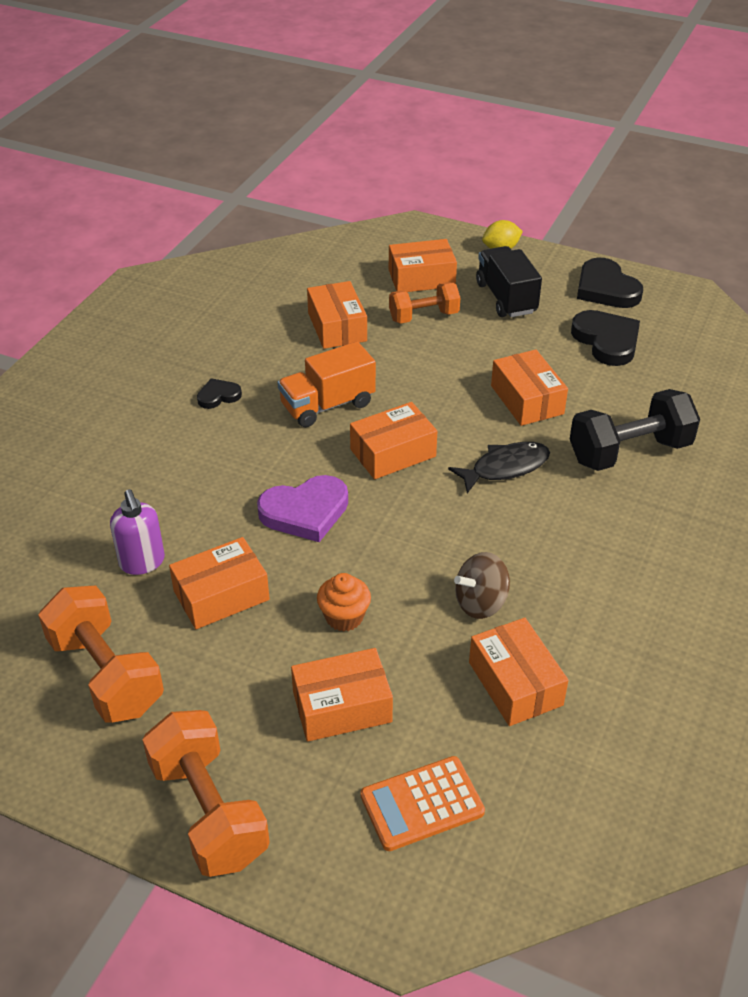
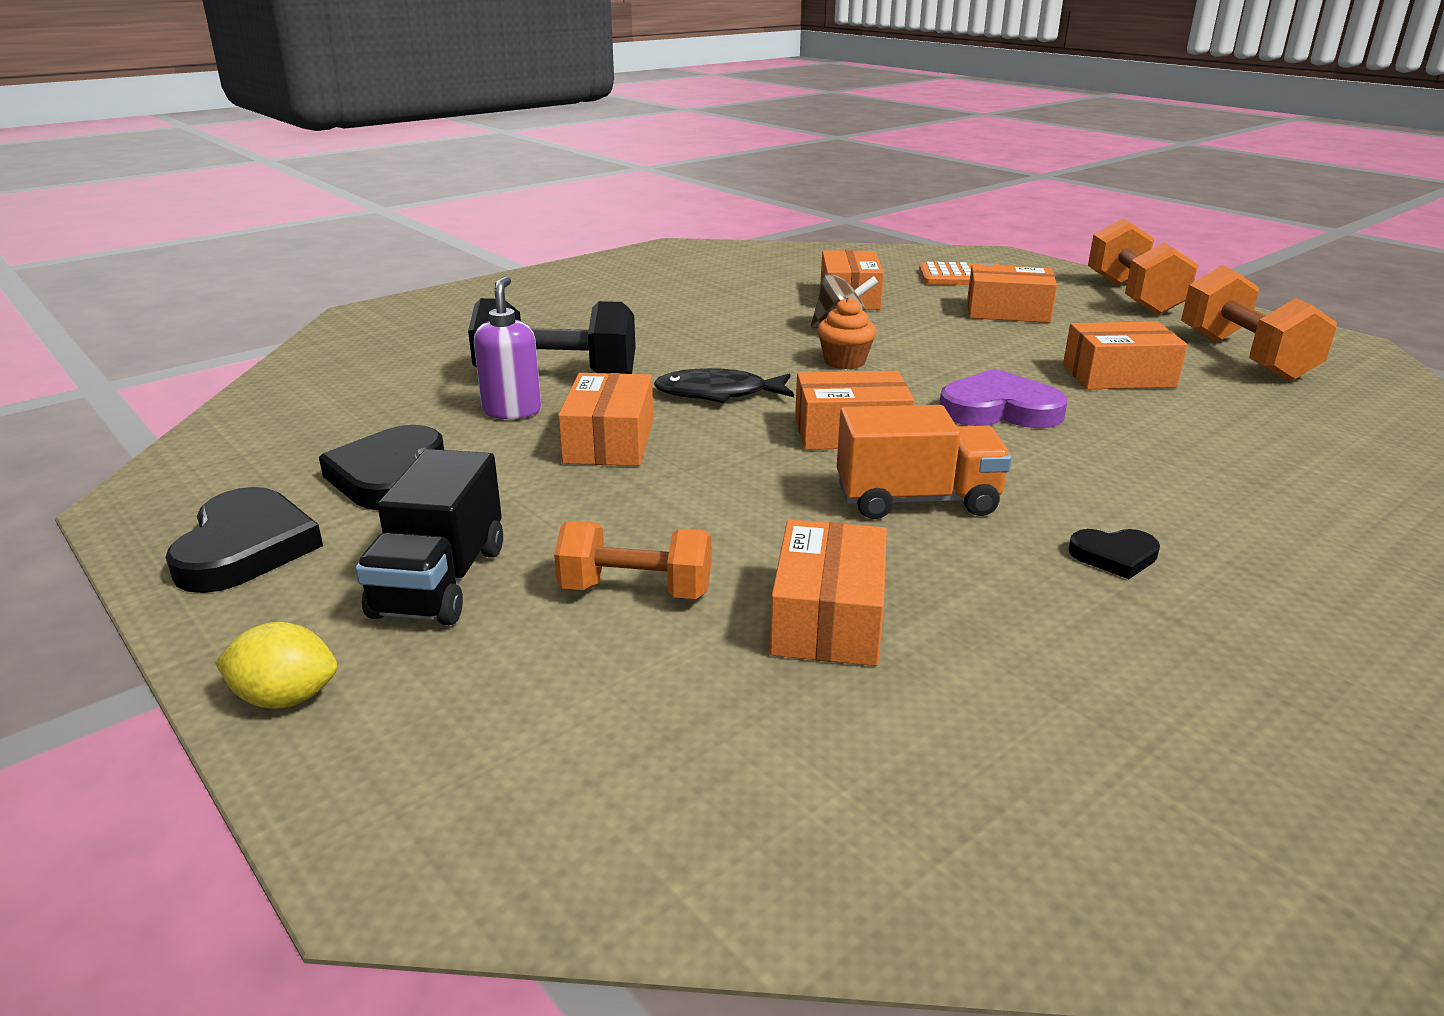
camera: 155 degrees left, 15 degrees down
purple soap dispenser [110,489,165,575] -> purple soap dispenser moved to [474,276,541,419]
orange cupcake [317,573,371,632] -> orange cupcake moved to [817,297,877,369]
orange box [389,239,457,292] -> none

